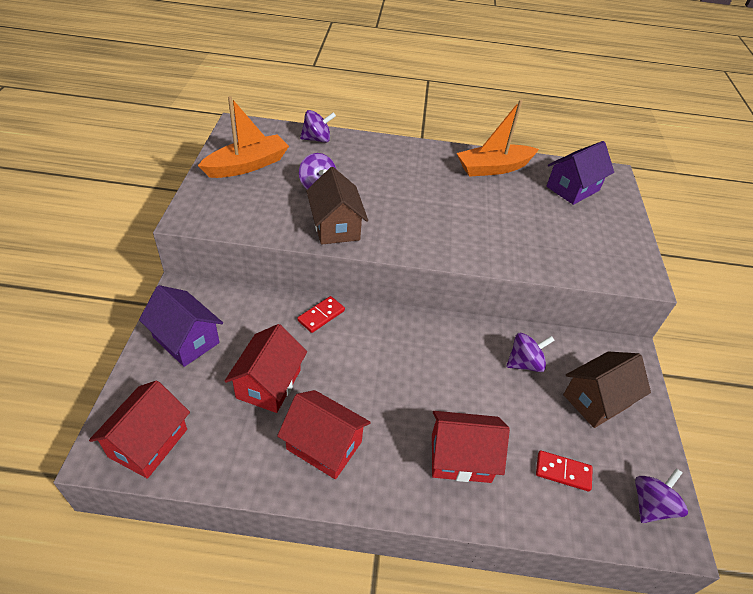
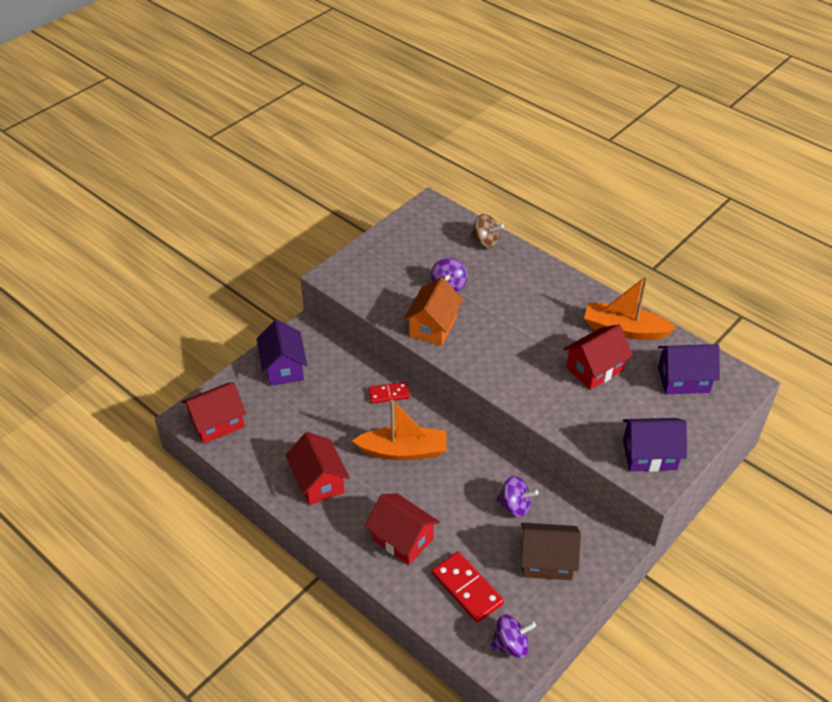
camera: 40 degrees right, 0 degrees up
orange boat [198,96,289,178] -> orange boat moved to [352,399,447,460]
red house [224,324,307,413] -> red house moved to [563,324,633,390]
purple spinning top [300,110,336,143] -> brown spinning top [471,214,504,248]
brown house [306,167,368,244] -> orange house [403,277,463,346]
red domino [536,450,593,492] -> red domino [432,552,504,623], size x1.58
none -> purple house [623,418,687,472]

